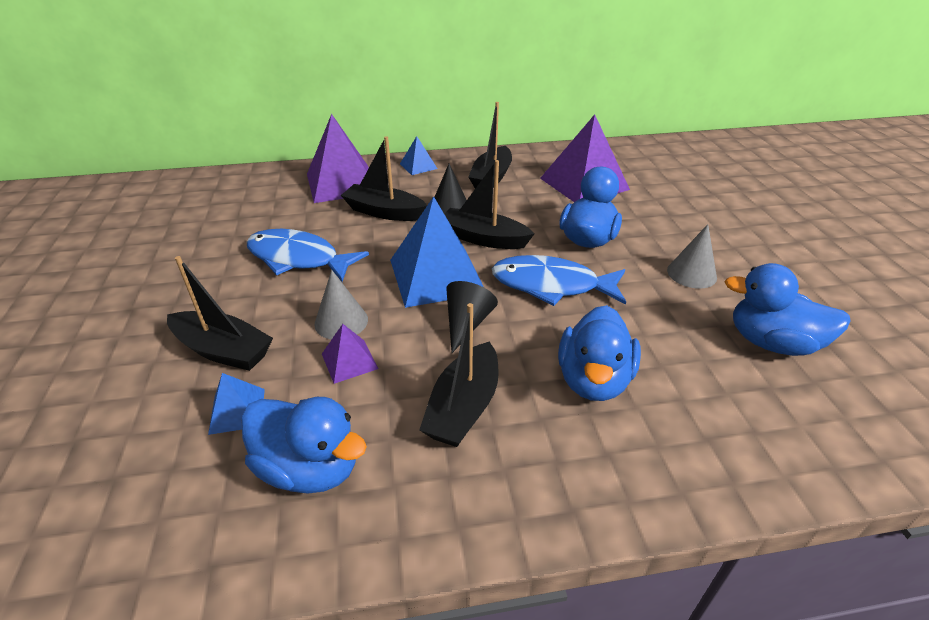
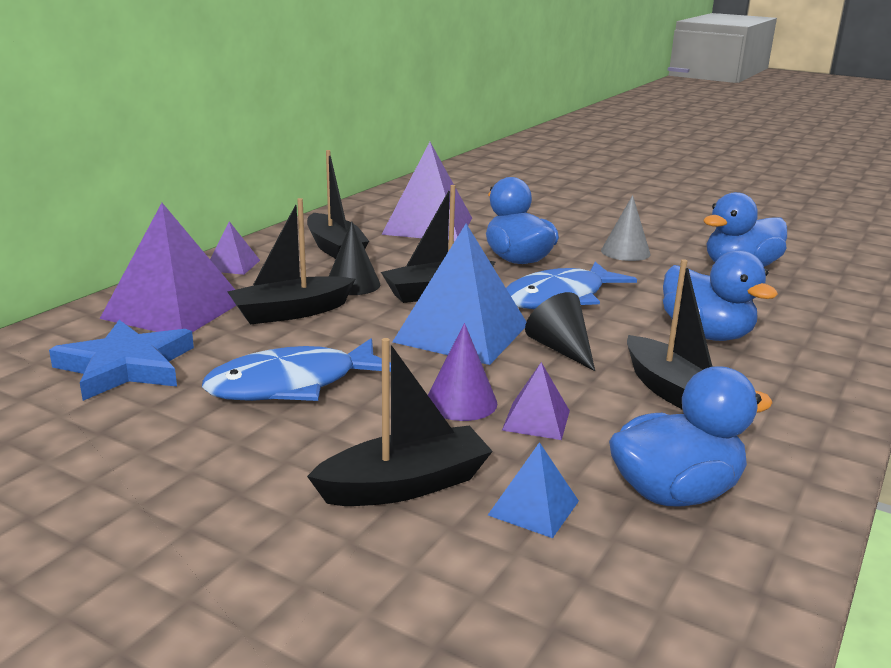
camera: 50 degrees left, 15 degrees down
grey cone [314,270,368,340] -> purple cone [428,323,497,421]
blue pyramid [400,136,438,175] -> purple pyramid [210,221,260,275]
none -> blue star [49,320,194,401]

